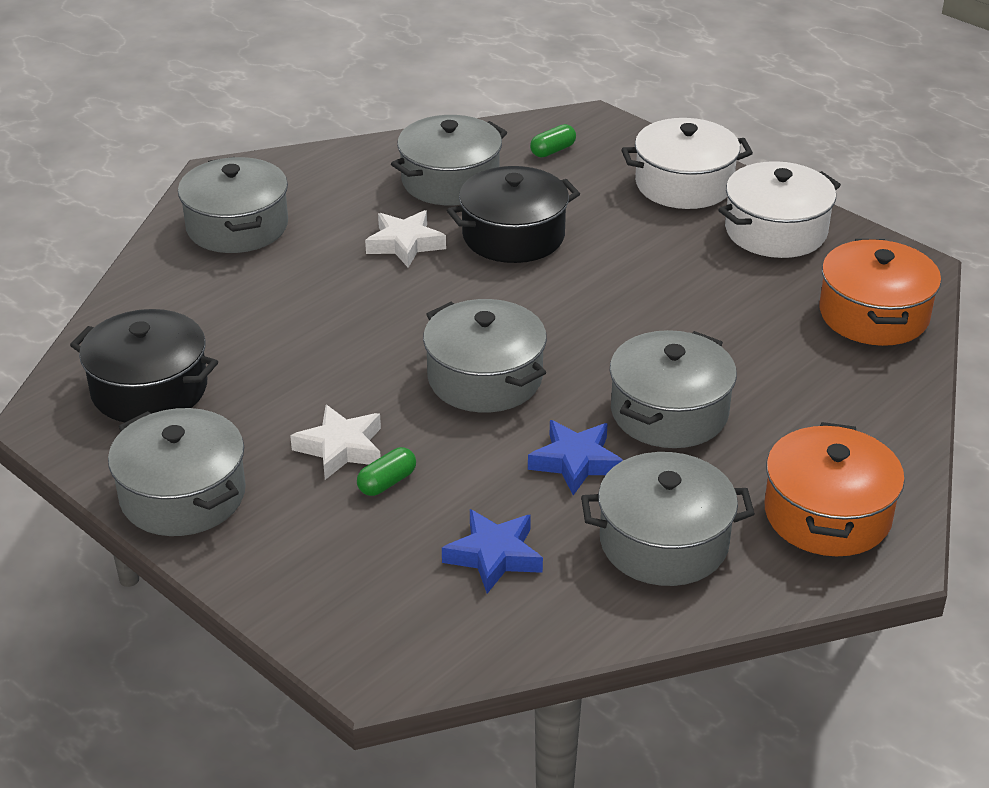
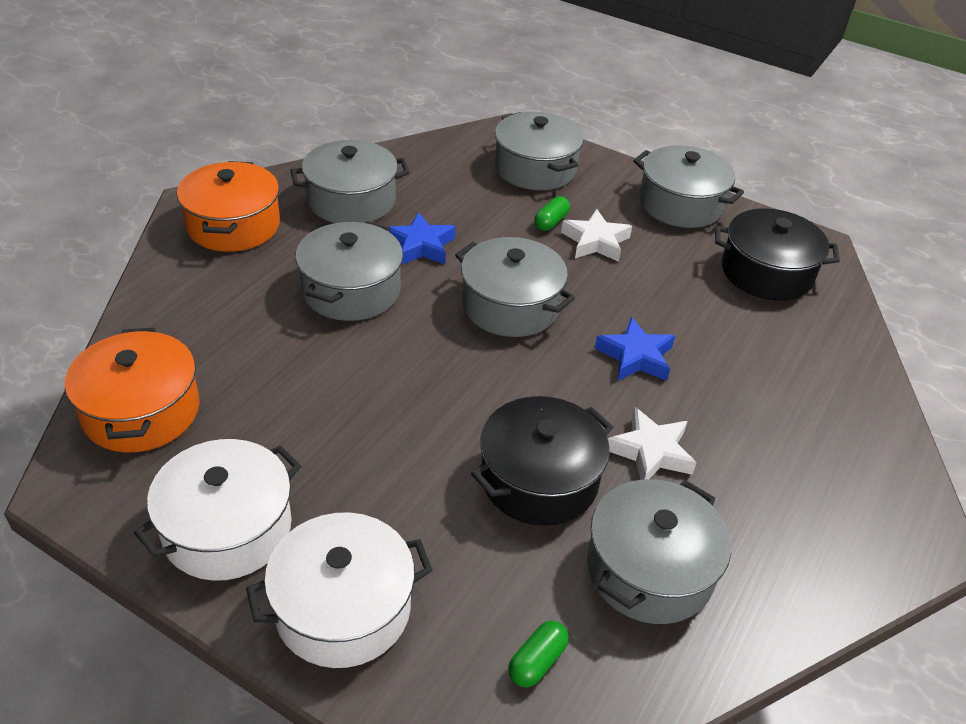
camera: 165 degrees right, 5 degrees up
grey pot [178,157,288,253] -> grey pot moved to [495,112,584,190]
blue star [442,509,543,593] -> blue star moved to [595,317,675,381]

